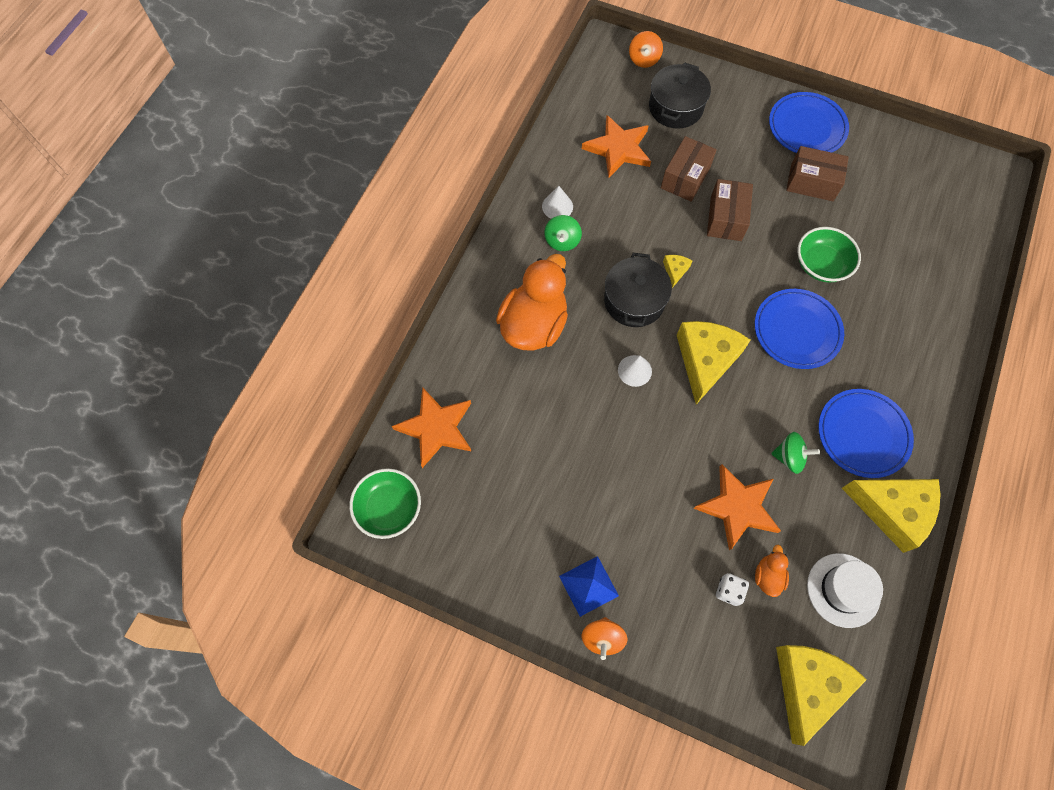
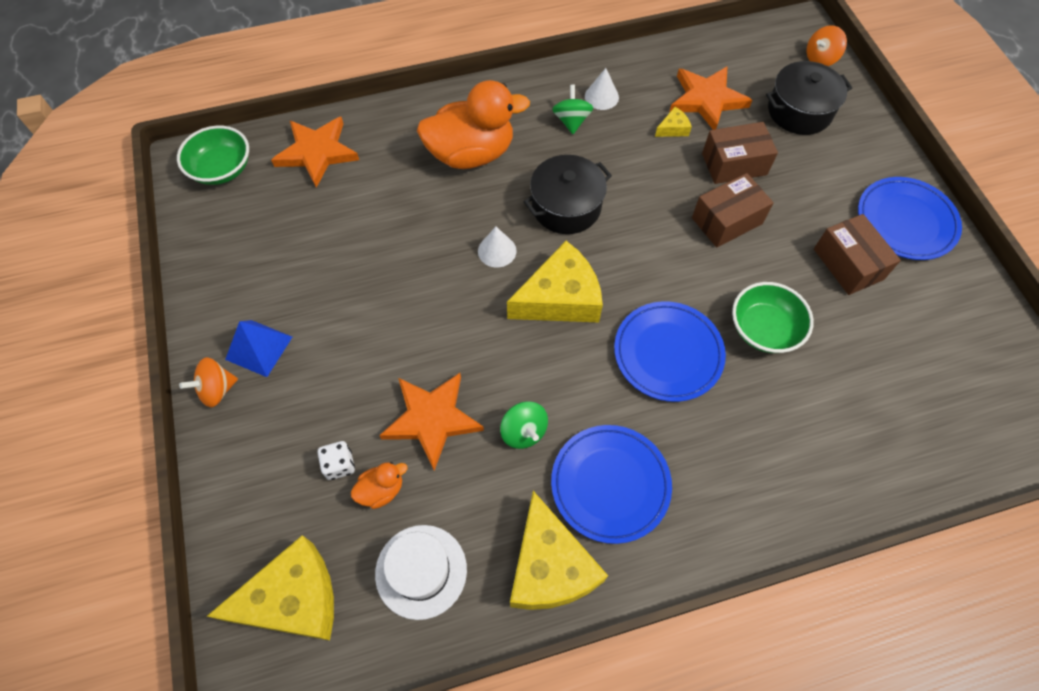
camera: 50 degrees right, 5 degrees down
green spinning top [545,215,582,251] -> green spinning top turned 120 degrees clockwise [552,85,593,134]
yellow cheese [663,255,692,288] -> yellow cheese moved to [655,107,692,137]

